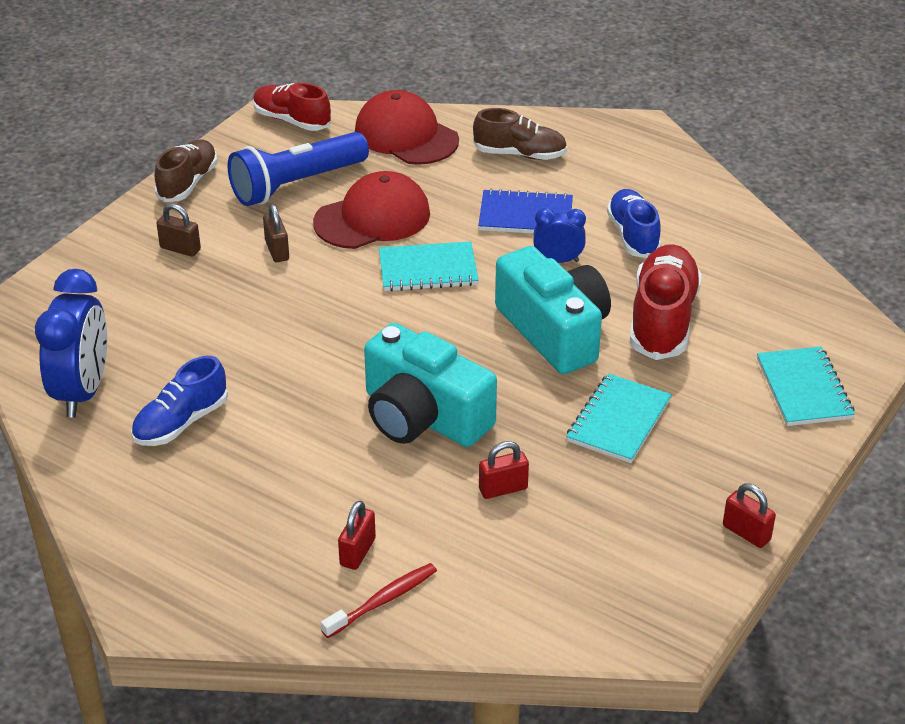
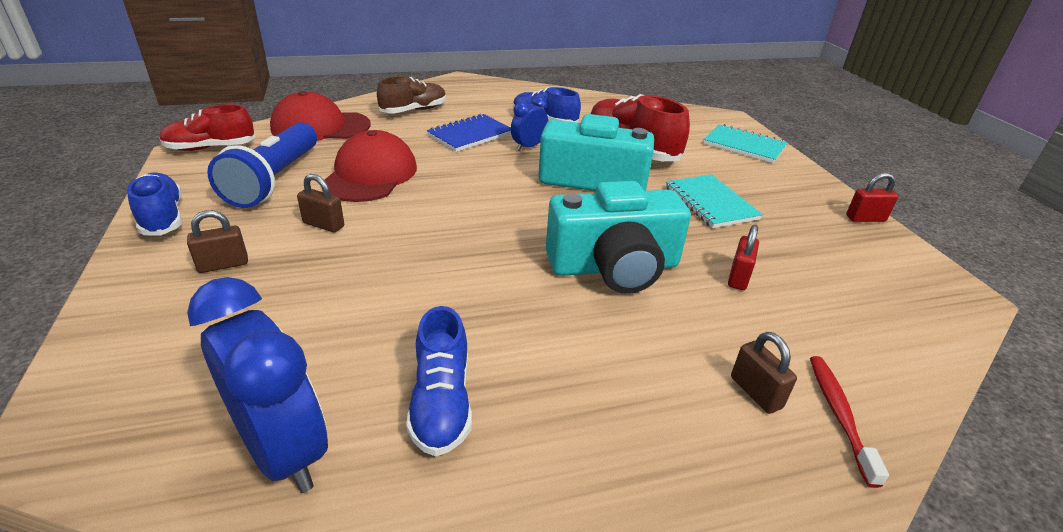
camera: 50 degrees left, 5 degrees down
brown shoe [155,139,217,202] -> blue shoe [127,172,182,236]
red padlock [338,501,376,570] -> brown padlock [731,332,797,414]
turquoise notebook [379,241,479,291] -> none

